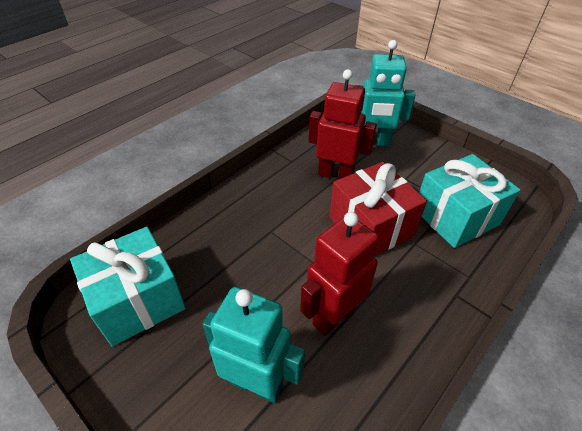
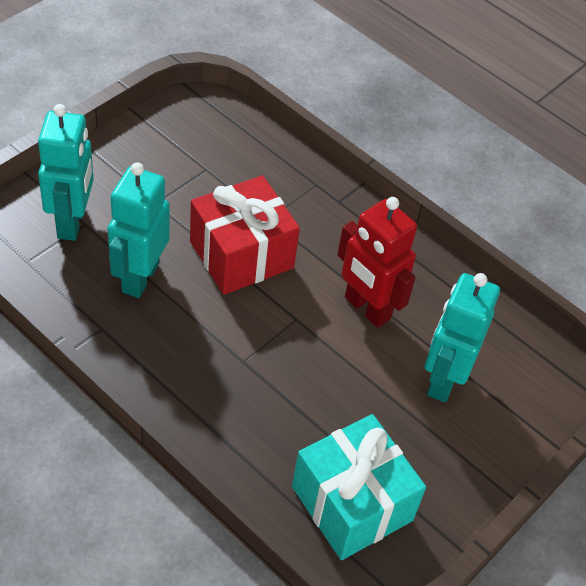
camera: 95 degrees left, 5 degrees up
red robot [309,69,377,180] -> turquoise robot [108,162,170,298]
turquoise gift [419,154,520,248] -> none

